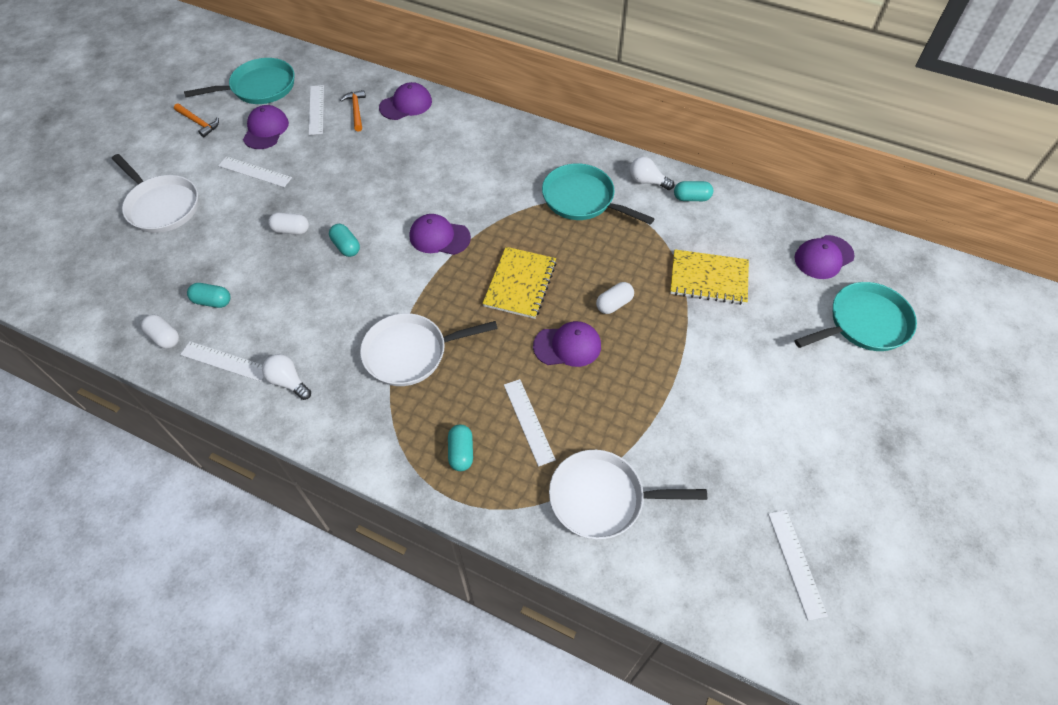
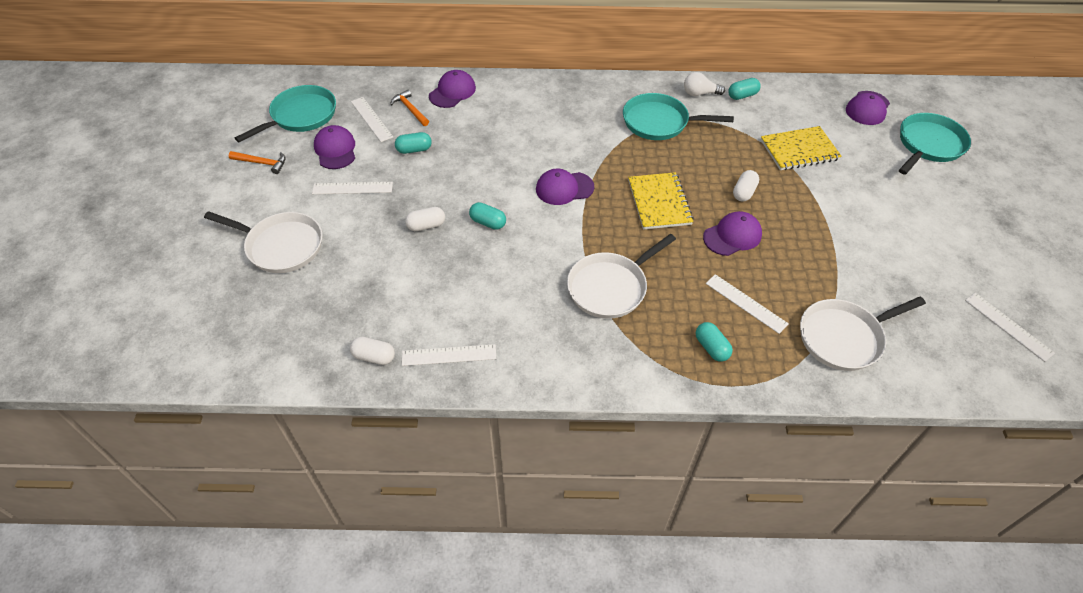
camera: 25 degrees left, 5 degrees down
turquoise capsule [187,283,230,308] -> turquoise capsule moved to [395,132,432,154]
white light bulb [262,354,311,400] -> none

